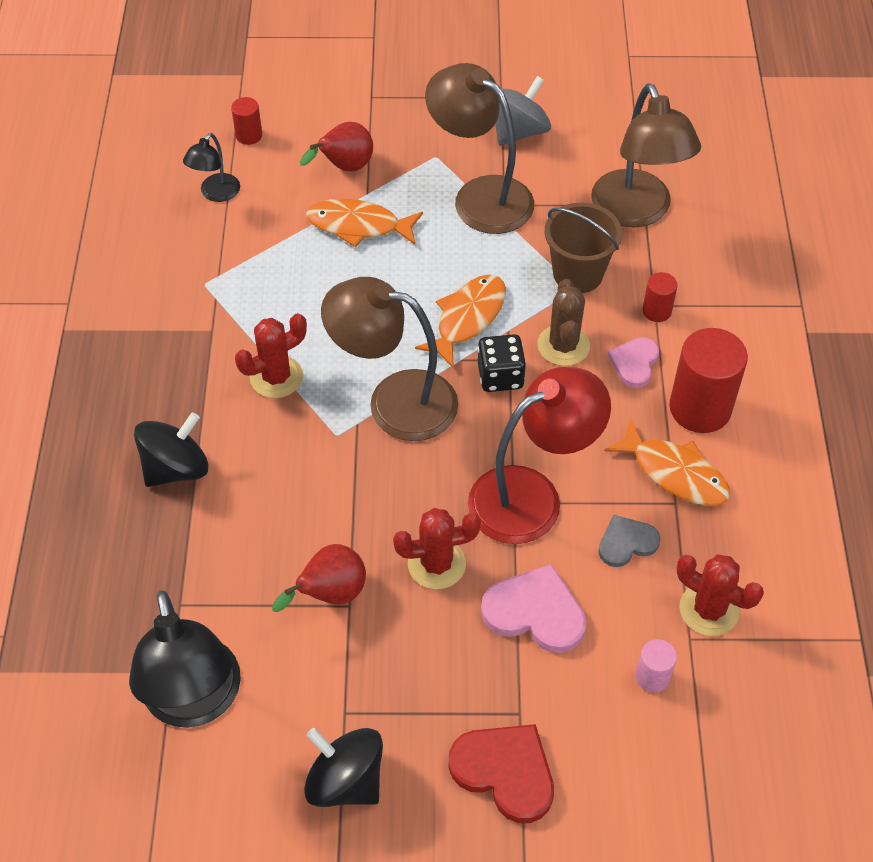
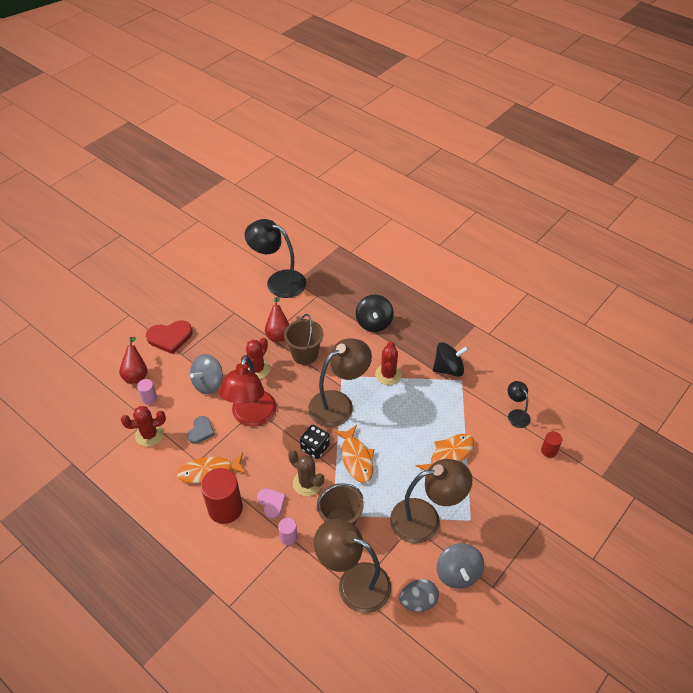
camera: 130 degrees right, 5 degrees down
red pear [300,122,373,172] -> red pear moved to [119,337,148,384]
black spinning top [304,728,383,807] -> black spinning top moved to [433,342,469,377]
pink heart [481,564,586,653] -> grey spinning top [190,354,223,394]
red cylinder [642,272,678,322] -> pink cylinder [278,518,298,545]
none -> brown bucket [284,314,323,365]
none -> grey egg [399,579,439,612]

